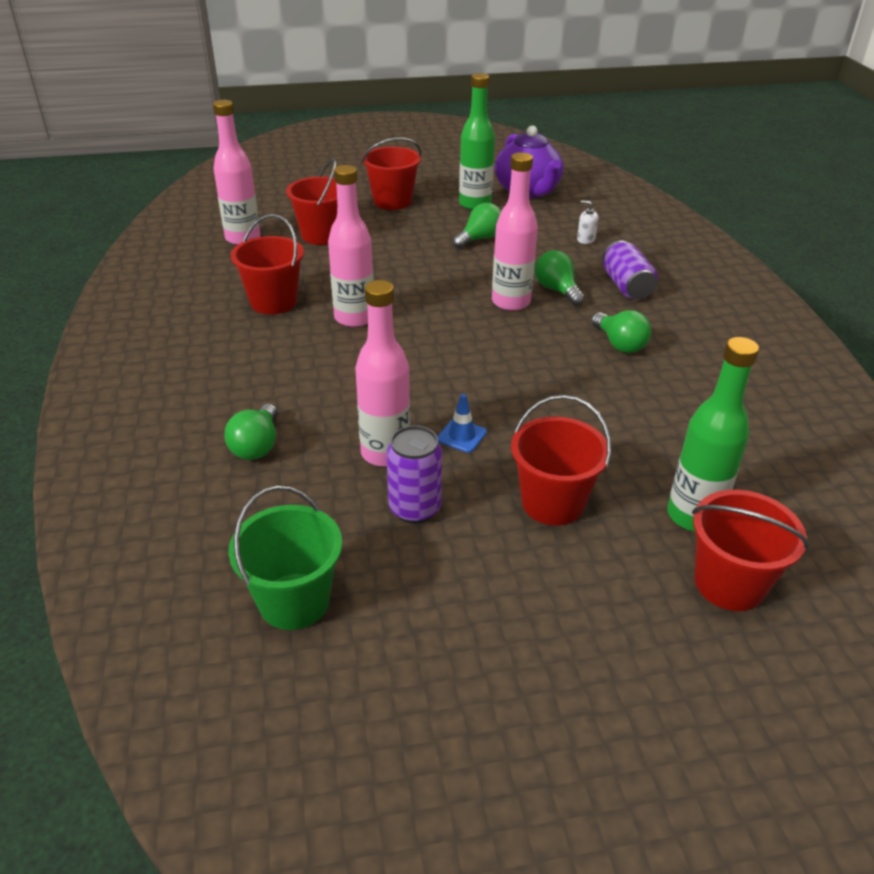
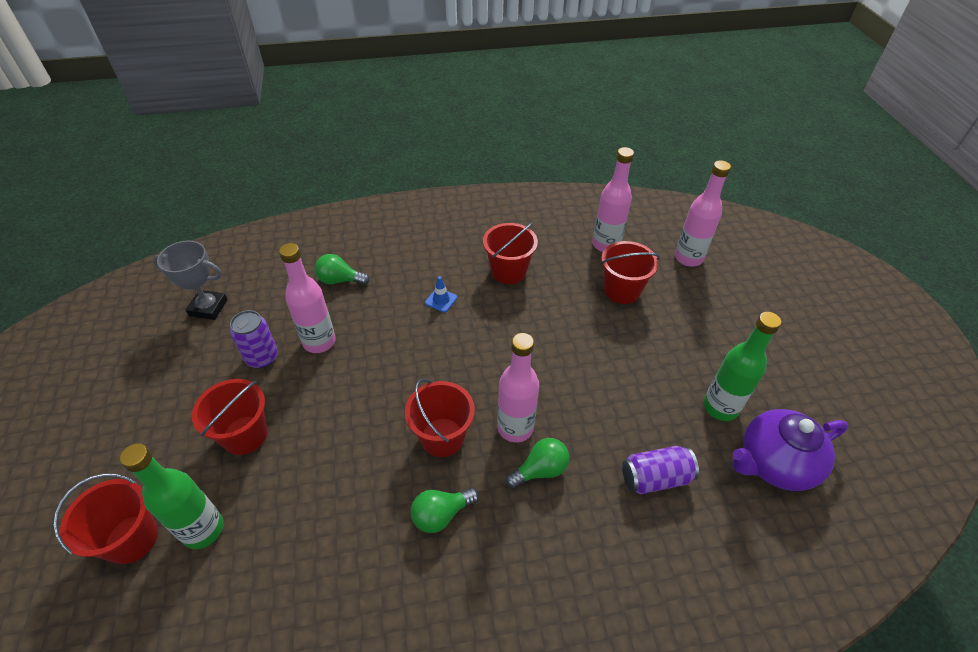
camera: 90 degrees right, 10 degrees up
green bucket [228,486,342,630] -> grey trophy [153,240,228,320]
pink bottle [328,165,374,327] -> pink bottle moved to [675,160,731,266]
red bucket [362,138,421,210] -> red bucket moved to [405,379,475,457]
blue traffic cone [437,394,487,453] -> blue traffic cone moved to [425,276,457,313]
green light bulb [453,203,501,249] -> none
white soap dispenser [577,200,598,244] -> none
purple can [603,240,658,299] -> purple can moved to [622,446,699,494]

